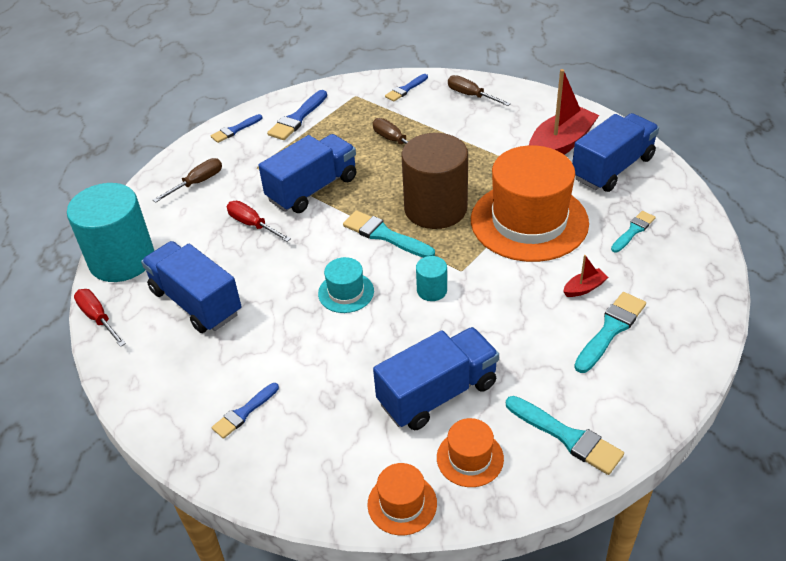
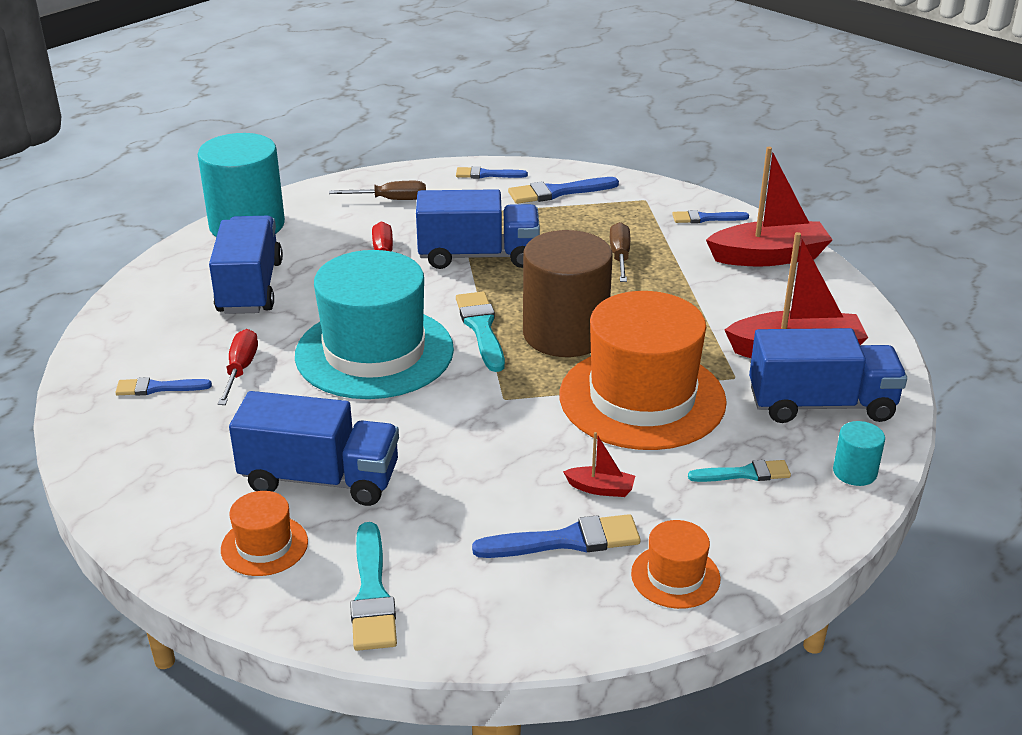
camera: 40 degrees right, 10 degrees down
red screwdriver [74,289,126,347] -> red screwdriver moved to [218,329,258,405]
turquoise hat [318,257,374,313] -> turquoise hat [295,250,454,399], size x2.23
orange hat [368,463,437,535] -> orange hat moved to [631,520,720,609]
turquoise cylinder [416,256,447,301] -> turquoise cylinder moved to [833,421,885,486]
brown screwdriver [448,75,511,106] -> red boat [706,147,833,267]
turquoise brush [574,292,646,373] -> blue brush [472,514,641,558]

